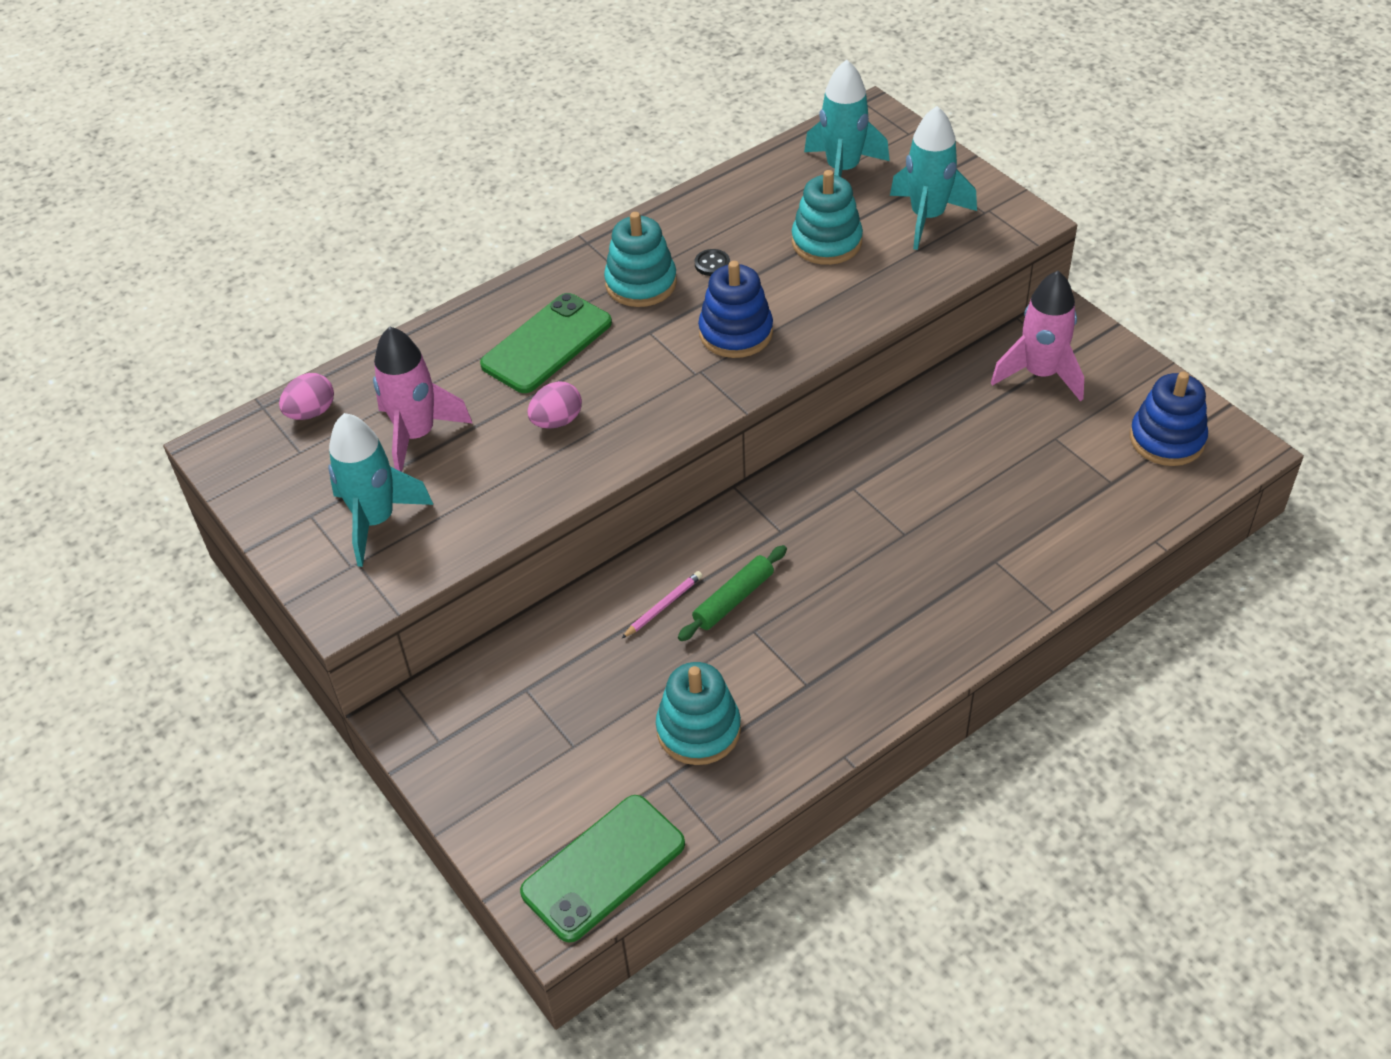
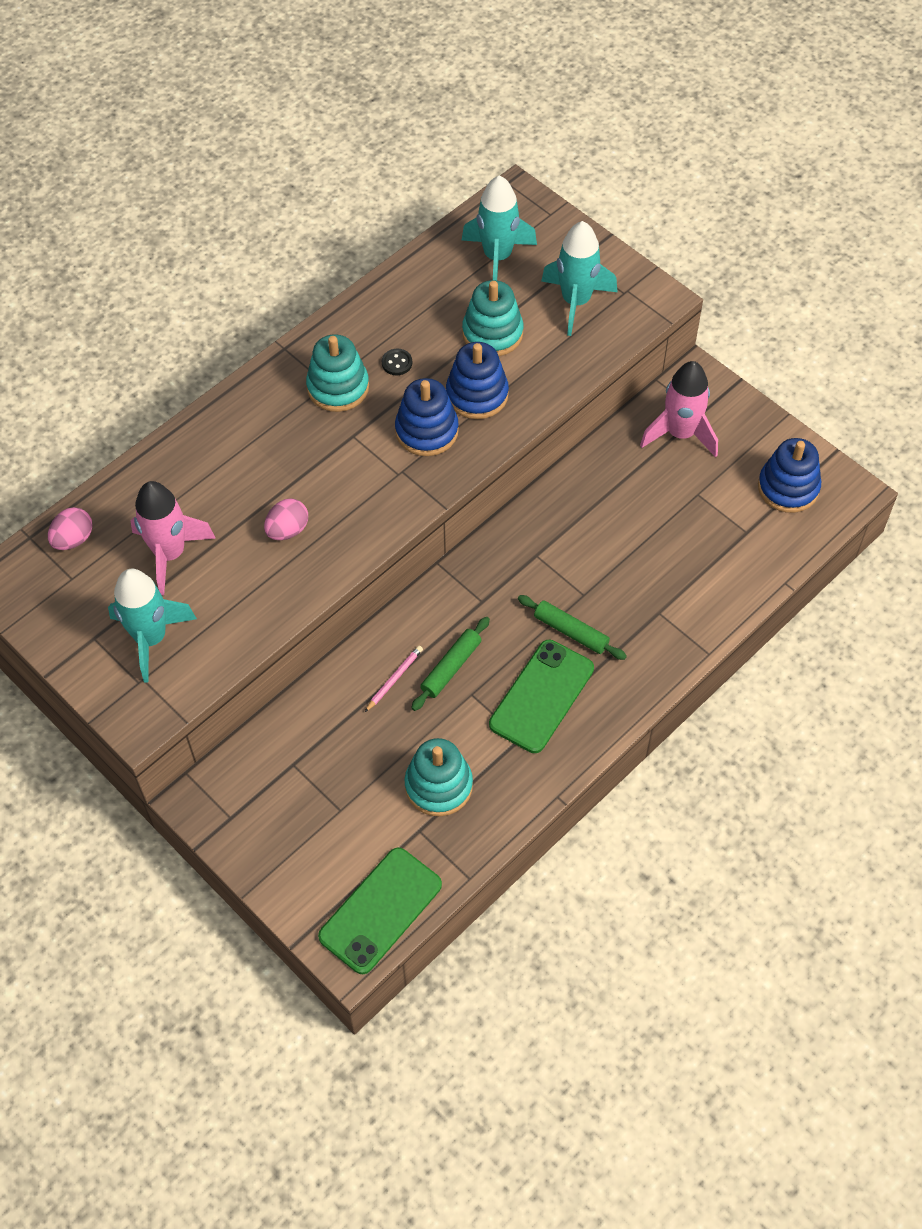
camera: 10 degrees left, 10 degrees up
green phone [480,293,612,393] -> green phone moved to [489,640,594,753]
none -> blue stacking toy [446,342,509,419]
none -> green rolling pin [518,595,627,660]

